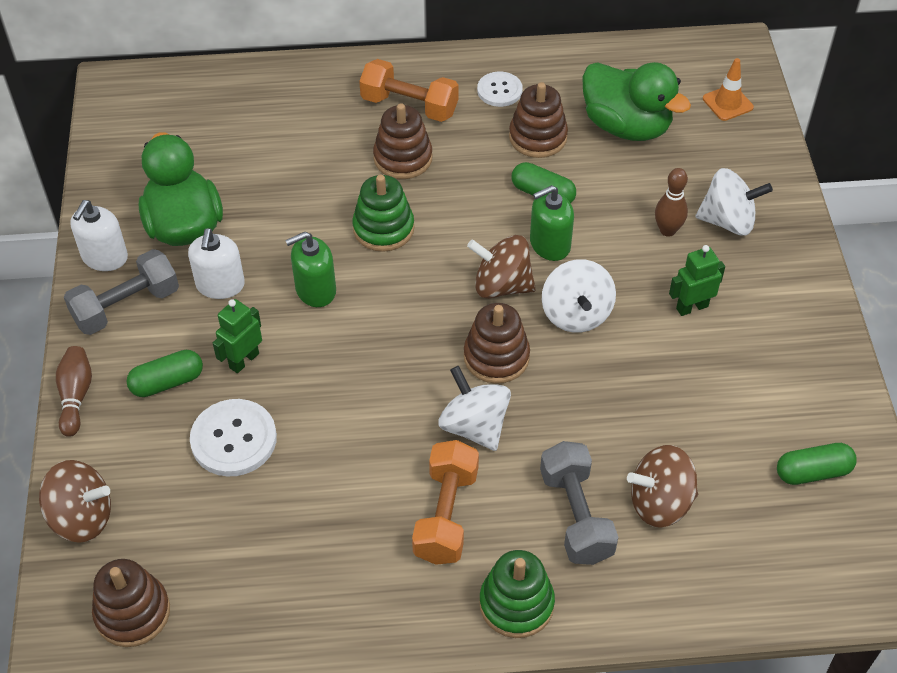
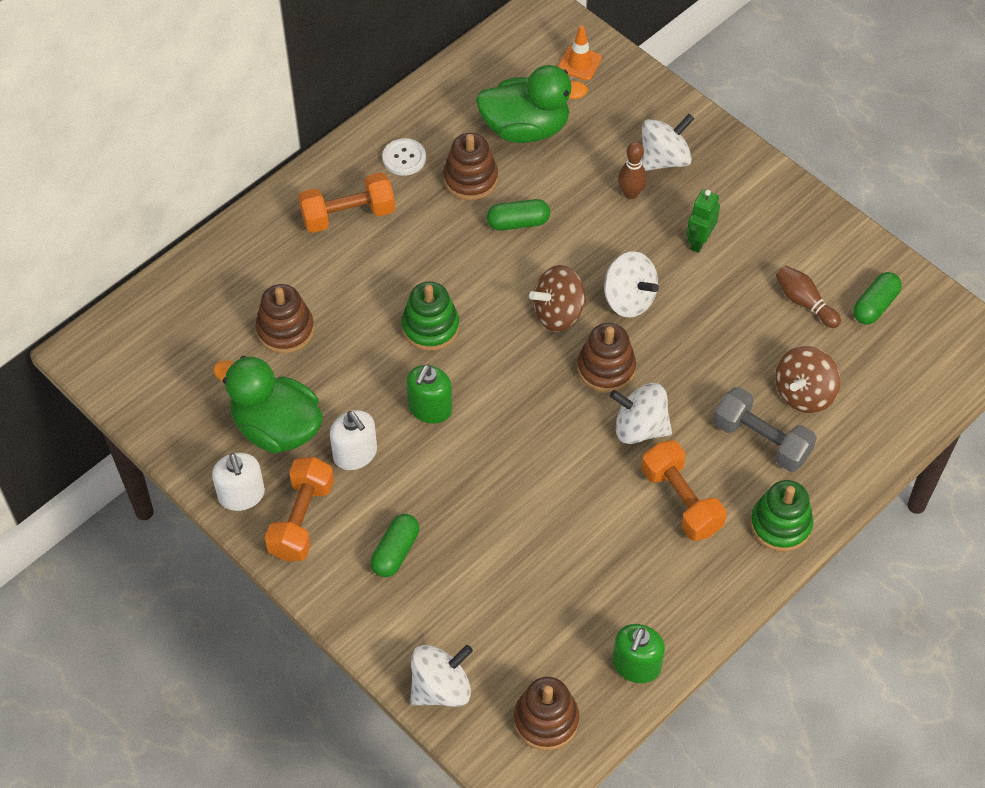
camera: 40 degrees left, 5 degrees up
brown spinning top [39,460,111,543] -> white spinning top [411,645,473,707]
brown bowling pin [56,346,92,437] -> brown bowling pin moved to [776,265,841,328]
grey dumbbell [64,249,179,335] -> orange dumbbell [265,457,334,561]
white button [190,399,277,477] -> none
green robot [213,299,262,373] -> none
brown stacking toy [373,103,432,179] -> brown stacking toy moved to [256,284,314,354]
green soap dispenser [530,185,574,261] -> green soap dispenser moved to [613,624,665,683]

